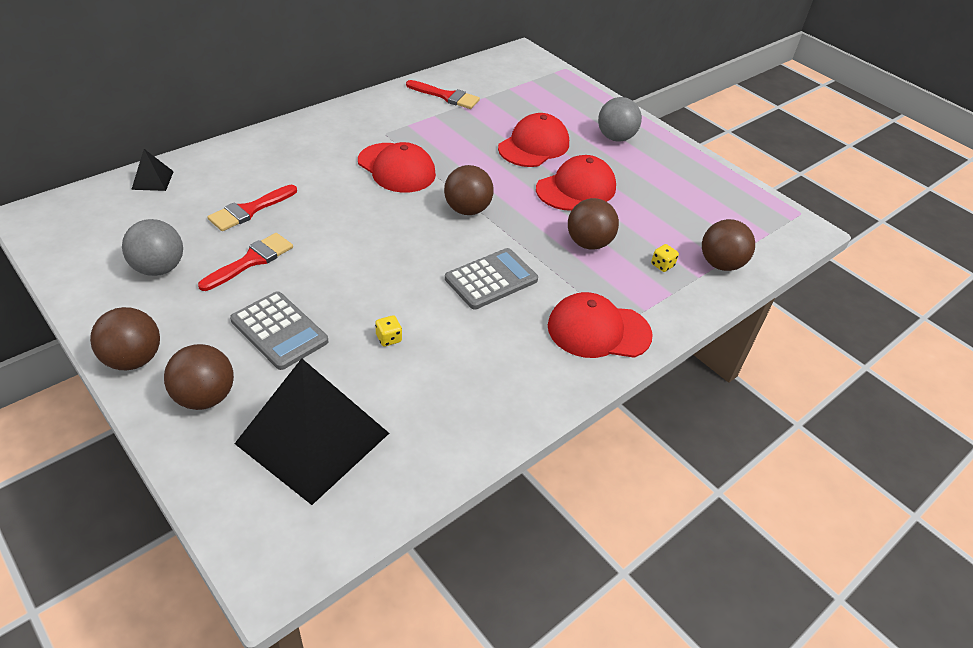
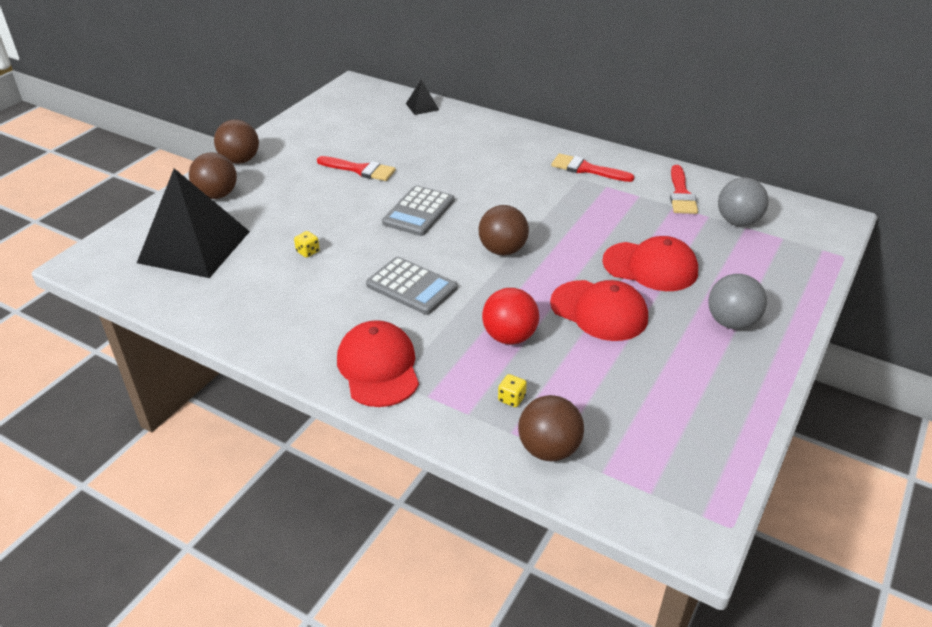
camera: 75 degrees right, 5 degrees down
grey ball [122,219,183,276] -> grey ball moved to [718,178,769,226]
red brush [207,185,297,231] -> red brush moved to [551,154,634,182]
grey calculator [230,291,328,370] -> grey calculator moved to [382,185,454,236]
red cap [358,142,436,193] -> none
brown ball [568,198,619,250] -> red ball [482,288,539,345]

